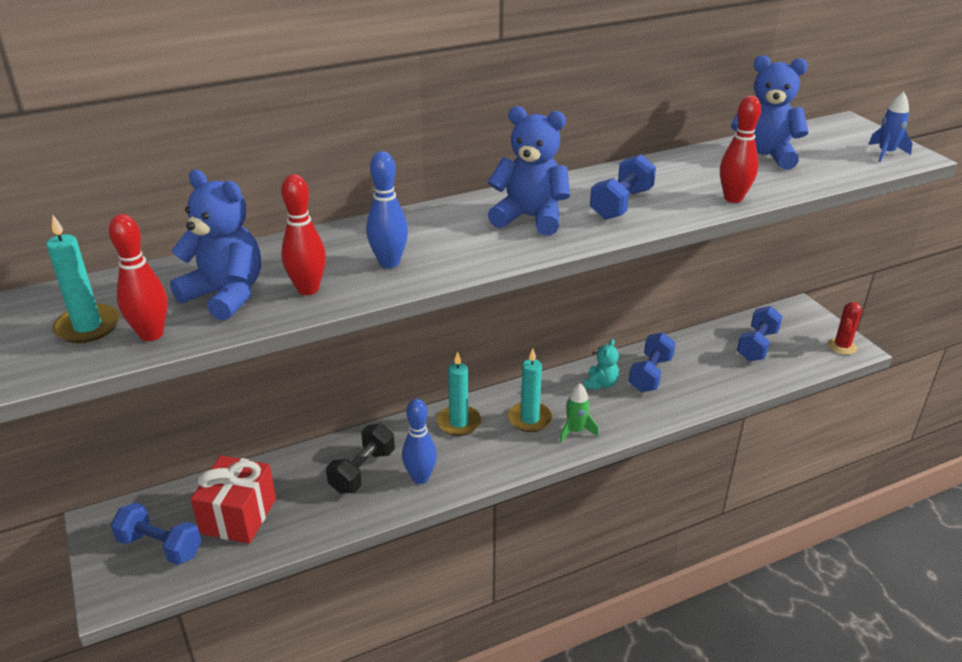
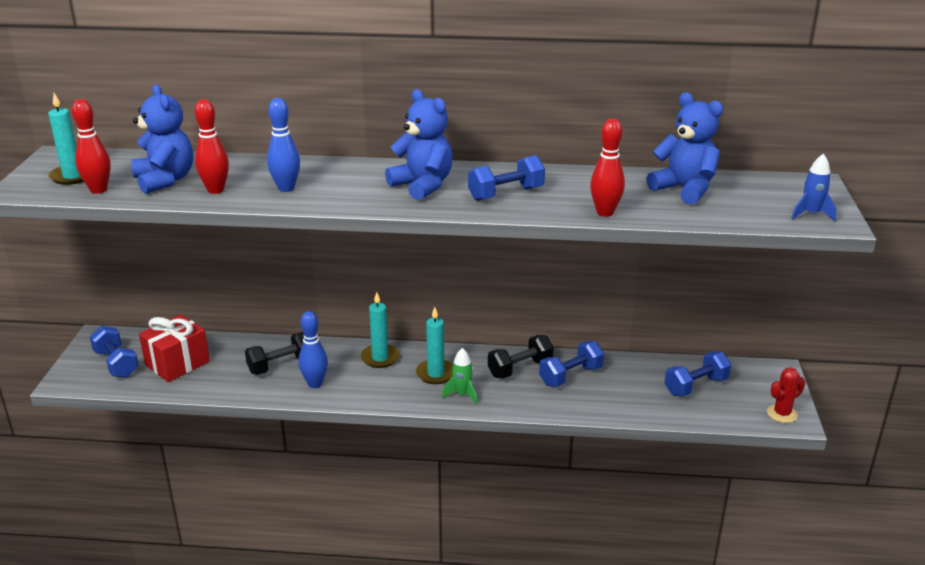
camera: 30 degrees right, 5 degrees down
turquoise teddy bear [584,339,619,390] -> black dumbbell [488,335,554,378]

